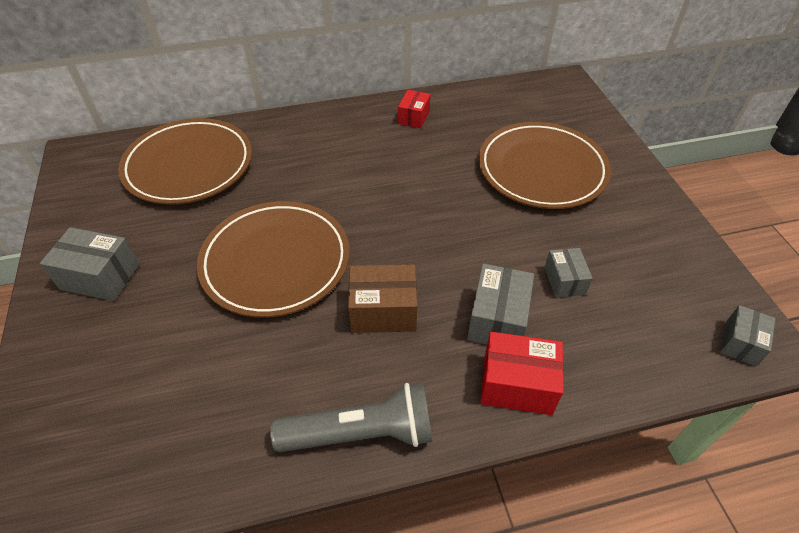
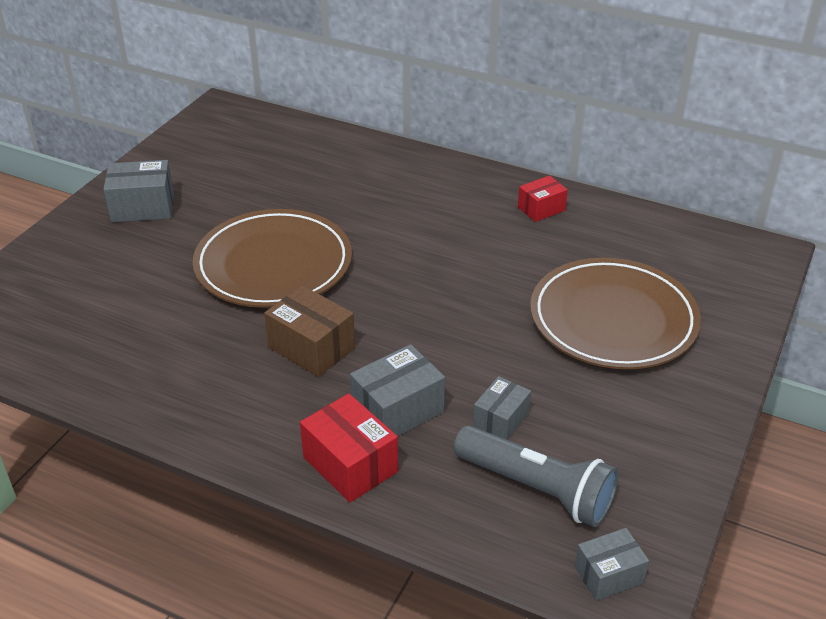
camera: 40 degrees right, 10 degrees down
grey box [40,227,139,301] -> grey box turned 60 degrees counterclockwise [103,160,174,222]
brown plate [118,118,252,205] -> none
grey flashlight [270,383,432,452] -> grey flashlight moved to [454,426,619,527]

